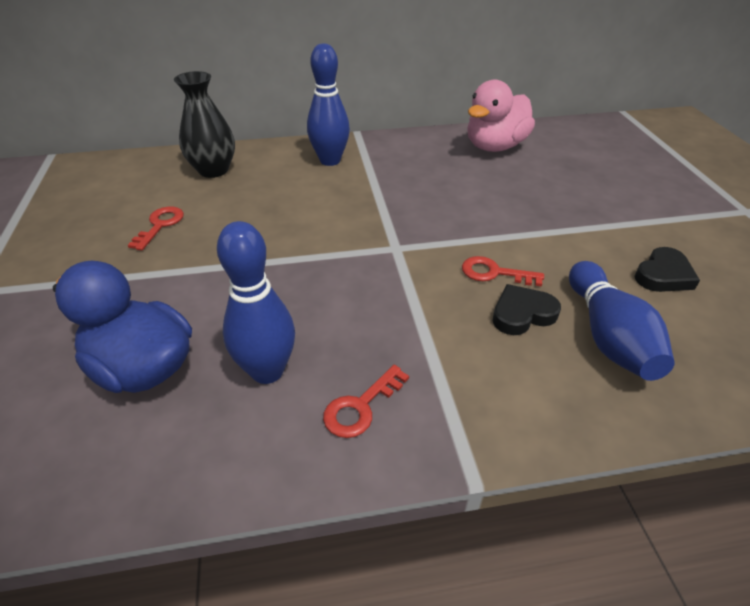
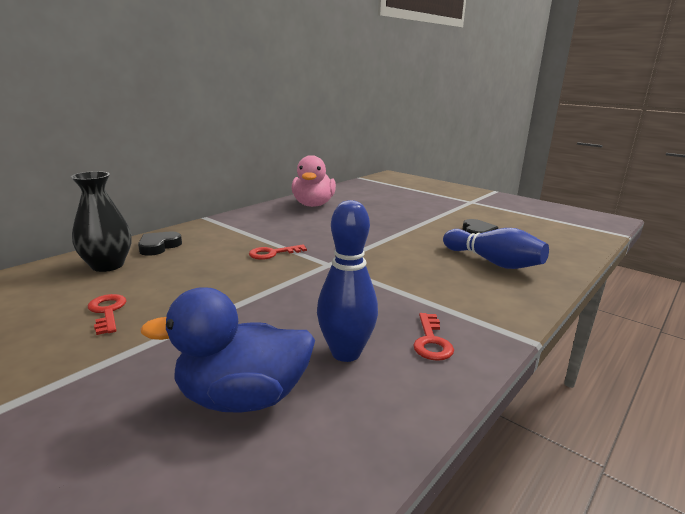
camera: 40 degrees left, 20 degrees down
blue bowling pin [307,43,350,166] -> none
red key [462,256,544,286] -> red key moved to [249,244,307,260]
black heart [493,284,561,335] -> black heart moved to [138,232,182,256]

